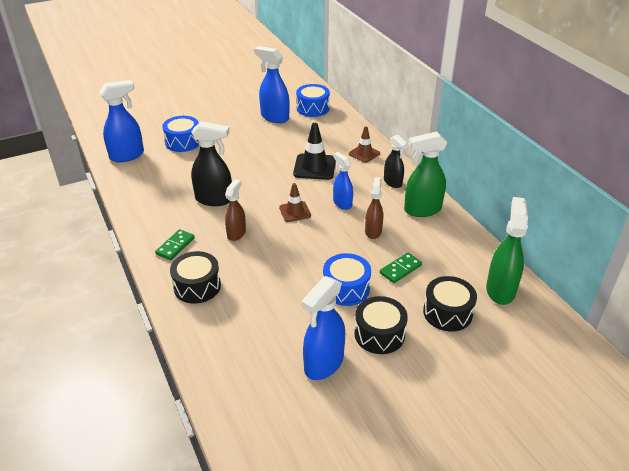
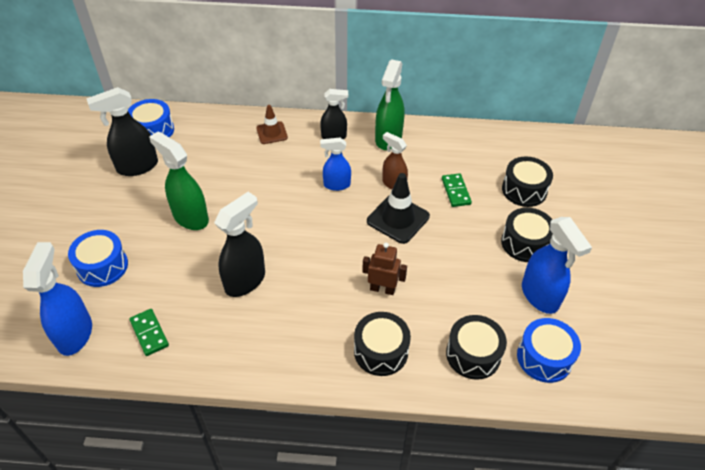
camera: 60 degrees left, 10 degrees up
green domino [155,229,195,260] -> green domino moved to [129,309,169,356]
brown spray bottle [225,179,246,241] -> none
blue spray bottle [254,46,290,123] -> black spray bottle [86,87,158,176]
brown traffic cone [279,183,311,222] -> none
black traffic cone [293,123,336,180] -> black traffic cone moved to [367,173,430,244]
blue drum [323,253,371,306] -> blue drum moved to [517,318,581,383]
green spray bottle [486,197,528,305] -> green spray bottle moved to [149,131,209,230]
none -> brown robot [362,243,407,295]
none -> black drum [446,315,507,380]

